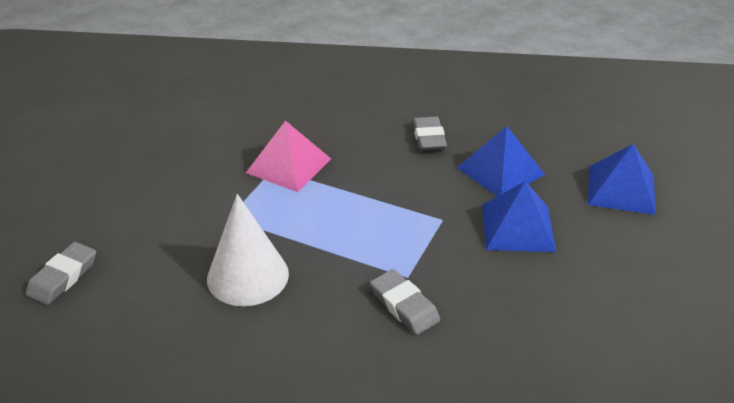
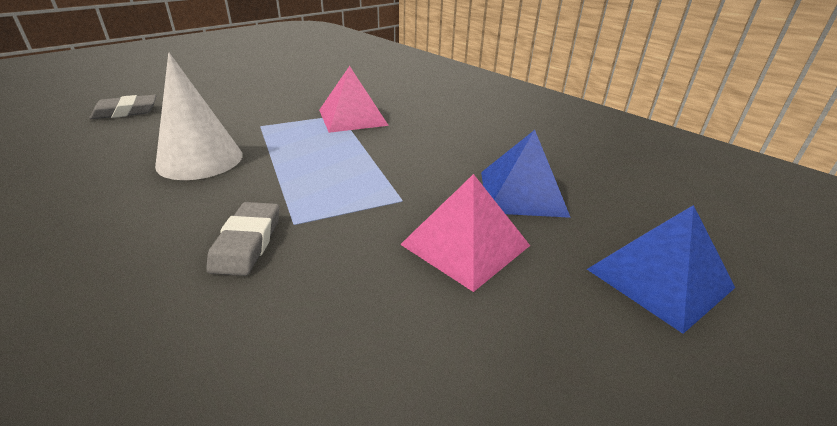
camera: 40 degrees right, 5 degrees down
grey eraser [412,117,447,151] -> none
blue pyramid [482,181,556,252] -> pink pyramid [400,174,530,292]

